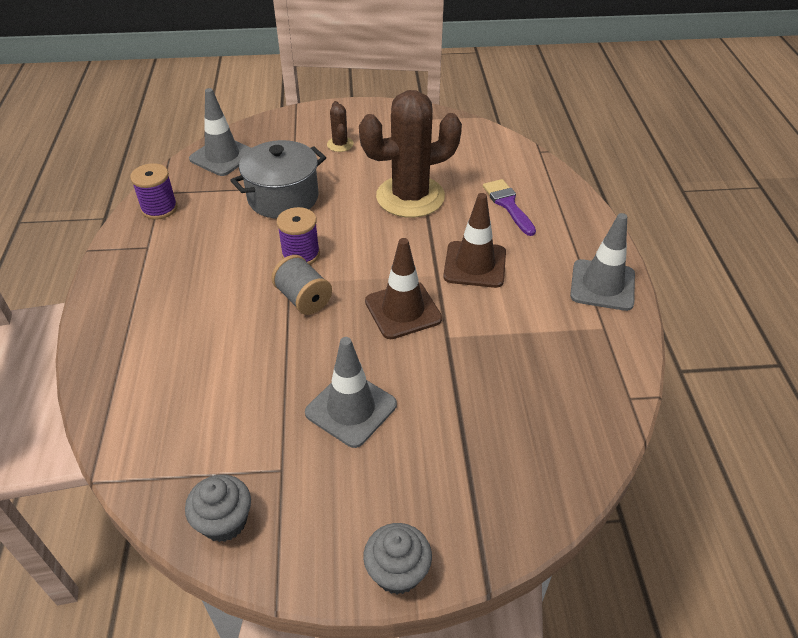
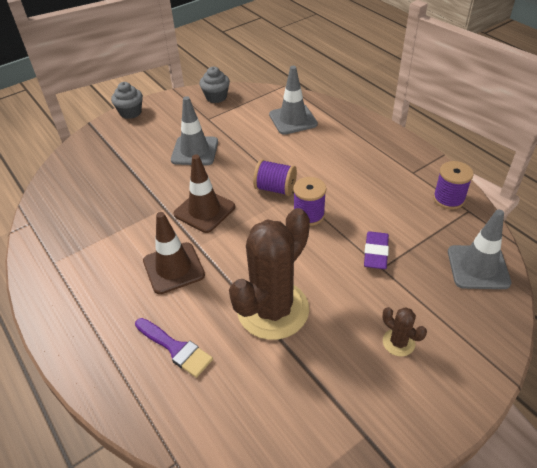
camera: 150 degrees right, 0 degrees up
grey pot [230,140,326,219] -> purple eraser [364,231,389,269]
grey spool [271,255,332,315] -> purple spool [253,159,297,196]
grey traffic cone [570,213,635,311] -> grey traffic cone moved to [269,66,318,135]

